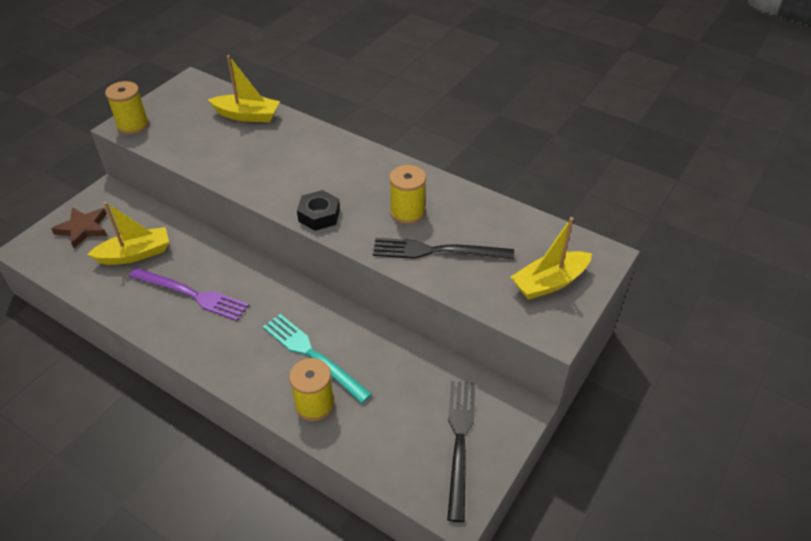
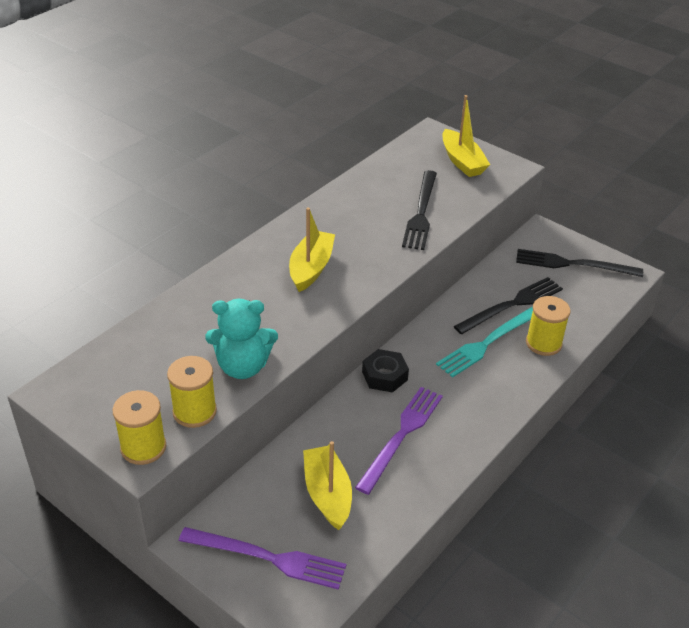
camera: 85 degrees left, 5 degrees down
brown star [51,207,107,249] -> purple fork [179,527,346,590]
yellow boat [208,55,280,122] -> yellow boat moved to [289,207,335,292]
black nut [297,190,340,231] -> black nut moved to [362,349,409,393]
yellow spool [389,165,426,224] -> yellow spool moved to [167,356,217,428]
none -> turquoise teddy bear [205,299,278,379]
none -> black fork [454,277,563,334]

